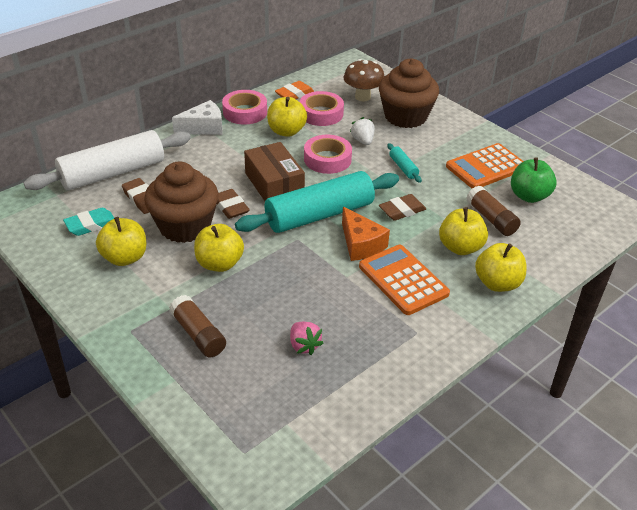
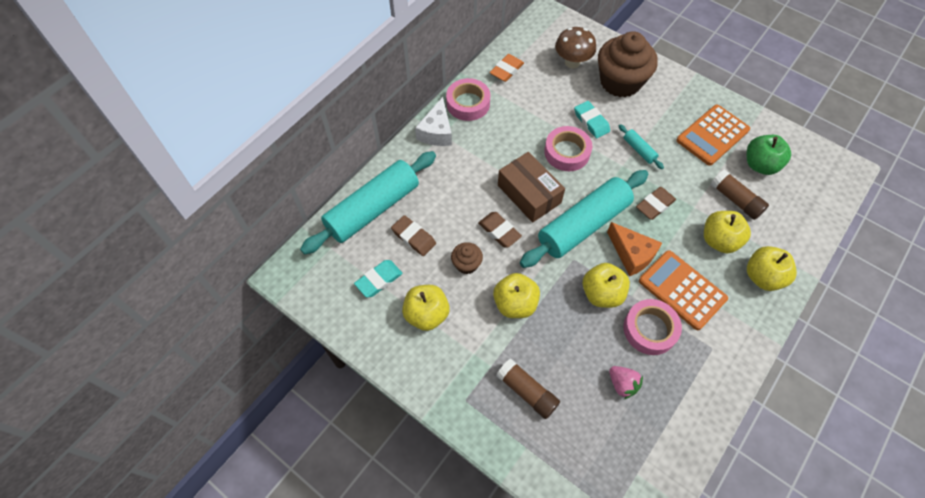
camera: 10 degrees left, 20 degrees up
white rolling pin [23,130,191,191] -> turquoise rolling pin [300,151,436,255]
brown cupcake [144,162,219,243] -> brown cupcake [451,242,483,274], size x0.46
white cheese [172,100,223,135] -> white cheese turned 135 degrees clockwise [415,97,452,146]
yellow apple [267,97,307,137] -> yellow apple moved to [583,263,630,308]
pink tape [300,91,344,126] -> pink tape moved to [624,299,682,355]
white strawberry [350,117,375,145] -> turquoise eraser [574,101,610,138]

